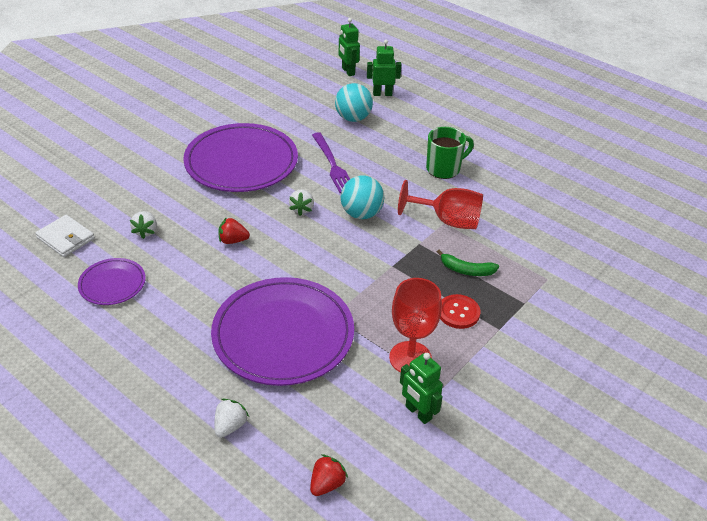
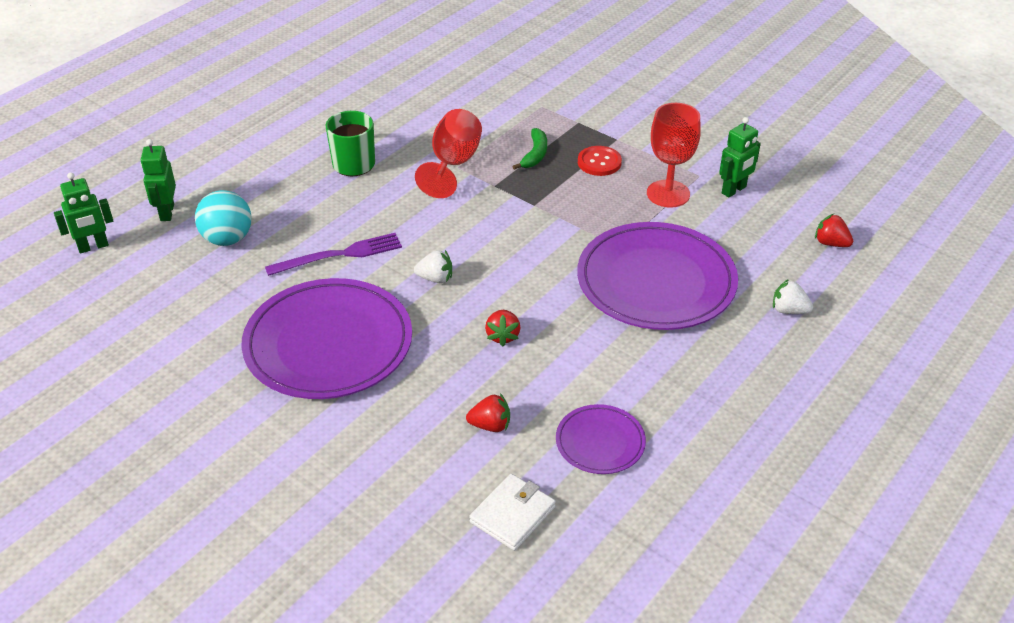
camera: 90 degrees left, 0 degrees up
white strawberry [130,211,157,239] -> red strawberry [466,393,510,432]
turquoise ball [341,176,384,219] -> none

